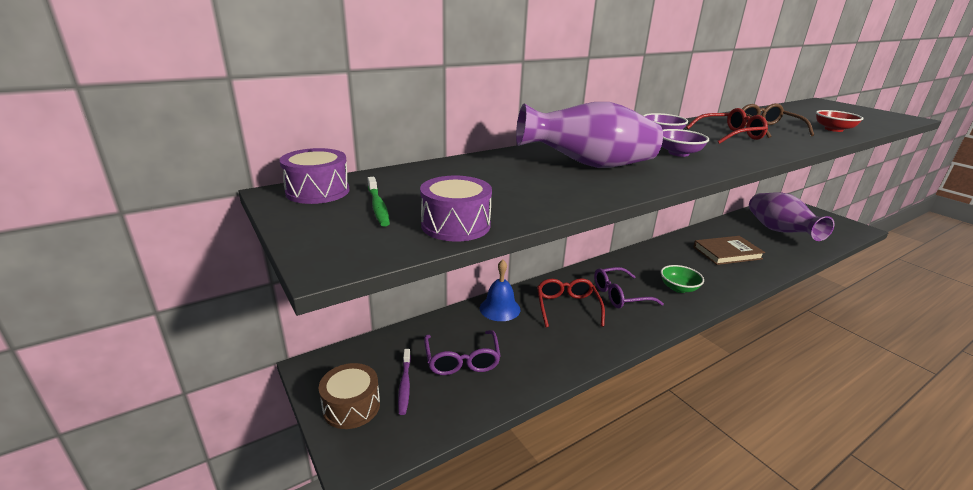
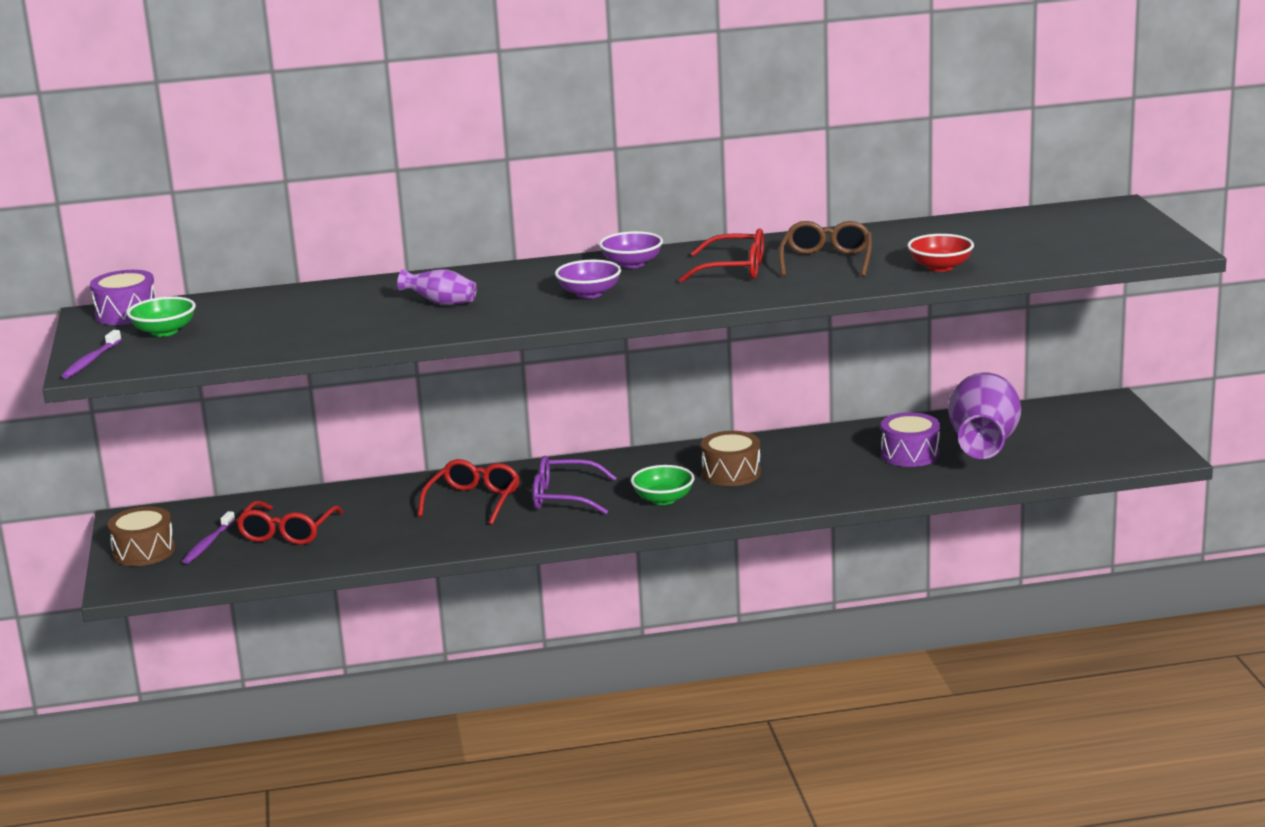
camera: 25 degrees right, 5 degrees down
green toothbrush [367,177,390,227] -> green bowl [127,296,196,337]
purple drum [420,176,492,241] -> purple drum moved to [881,412,940,467]
purple glasses [424,330,501,375] -> red glasses [236,501,343,545]
blue bell [480,260,521,321] -> none
purple vase [516,102,663,168] -> purple vase [397,269,477,305], size x0.46
brown book [693,236,765,265] -> none
none -> purple toothbrush [62,330,122,379]
none -> brown drum [701,431,761,486]

